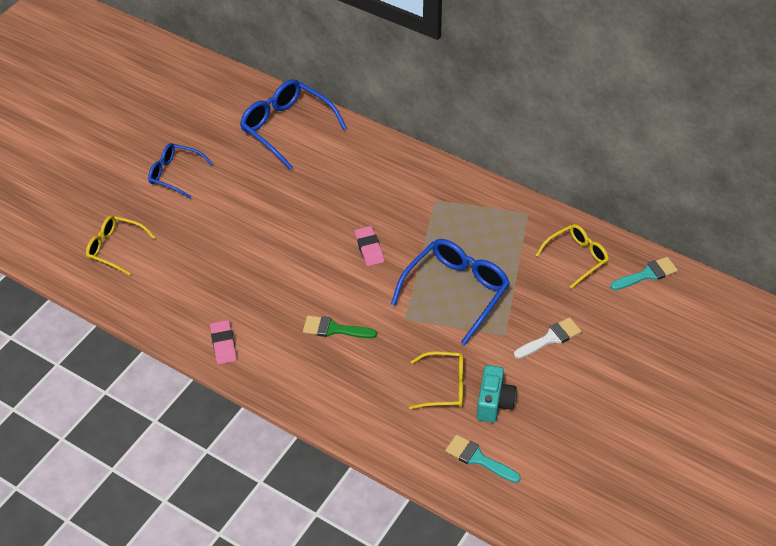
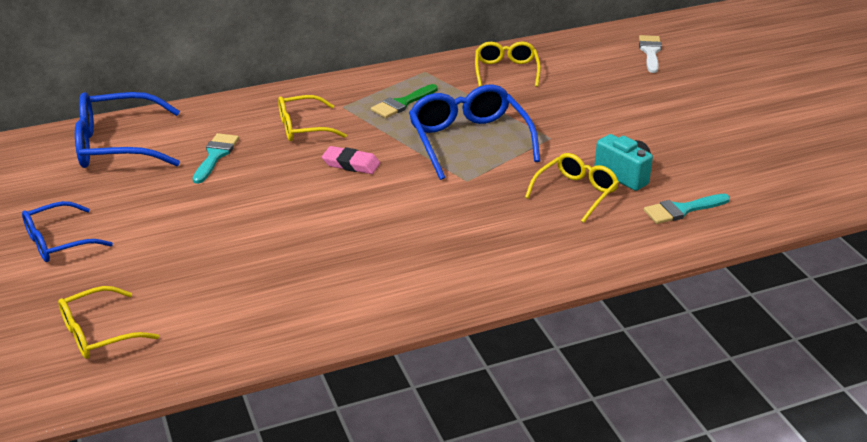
camera: 55 degrees left, 15 degrees down
pink eraser [210,320,237,364] -> none
green brush [303,315,377,338] -> green brush moved to [371,84,438,118]
white brush [514,317,582,359] -> white brush moved to [639,35,662,73]
turquoise brush [610,257,678,290] -> turquoise brush moved to [193,133,239,184]
none -> yellow glasses [278,95,347,141]

